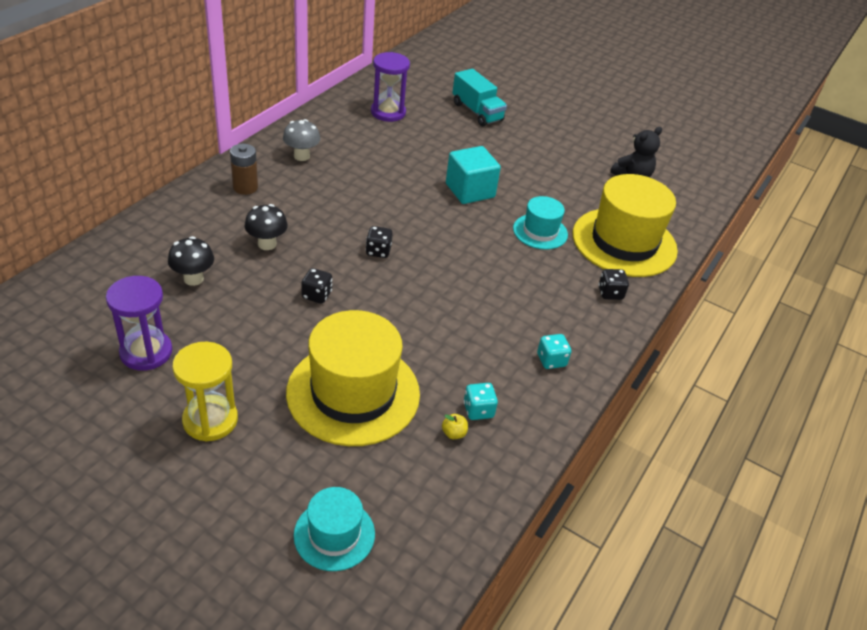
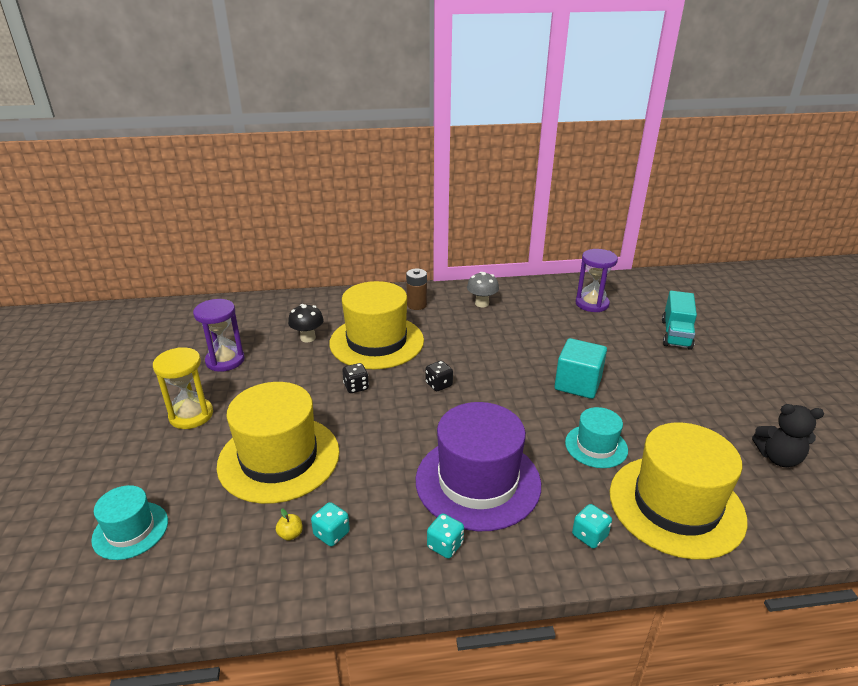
camera: 55 degrees right, 10 degrees down
black mushroom [244,204,288,250] -> yellow hat [329,281,424,369]
black dice [598,269,629,300] -> turquoise dice [572,504,612,549]
none -> purple hat [416,402,541,531]

